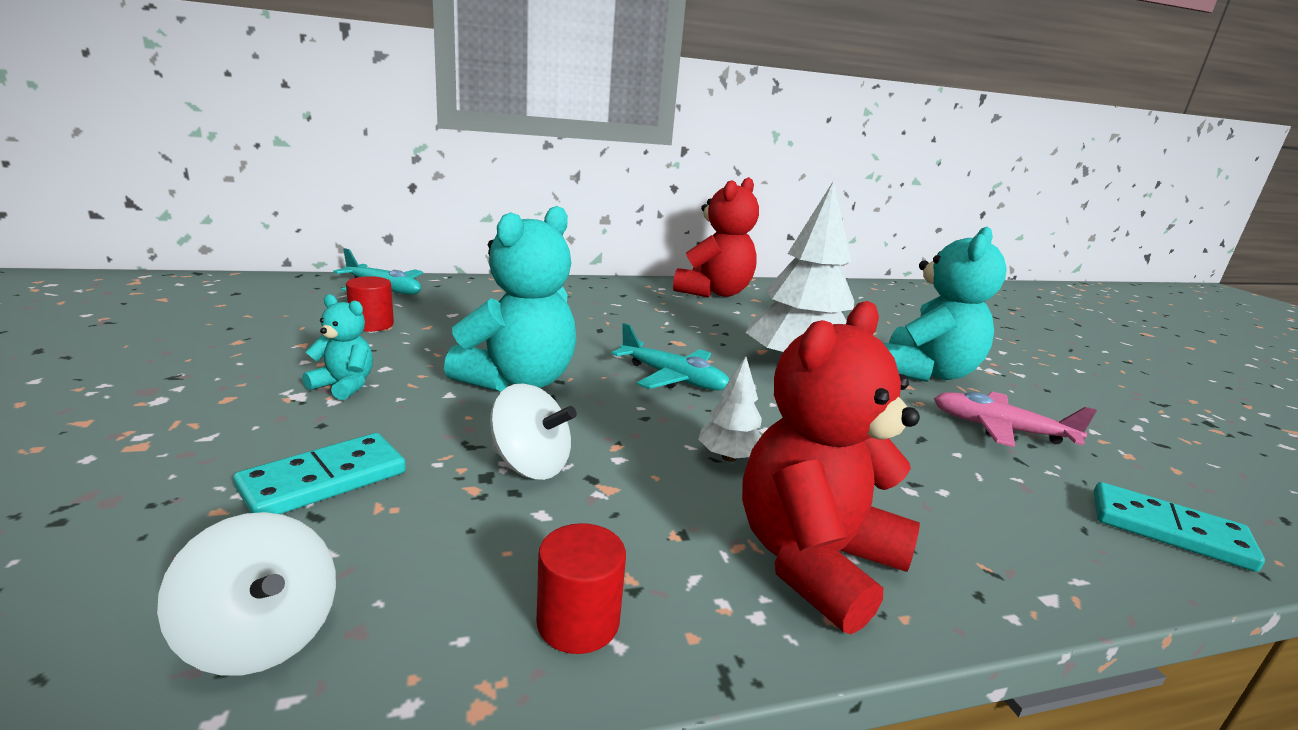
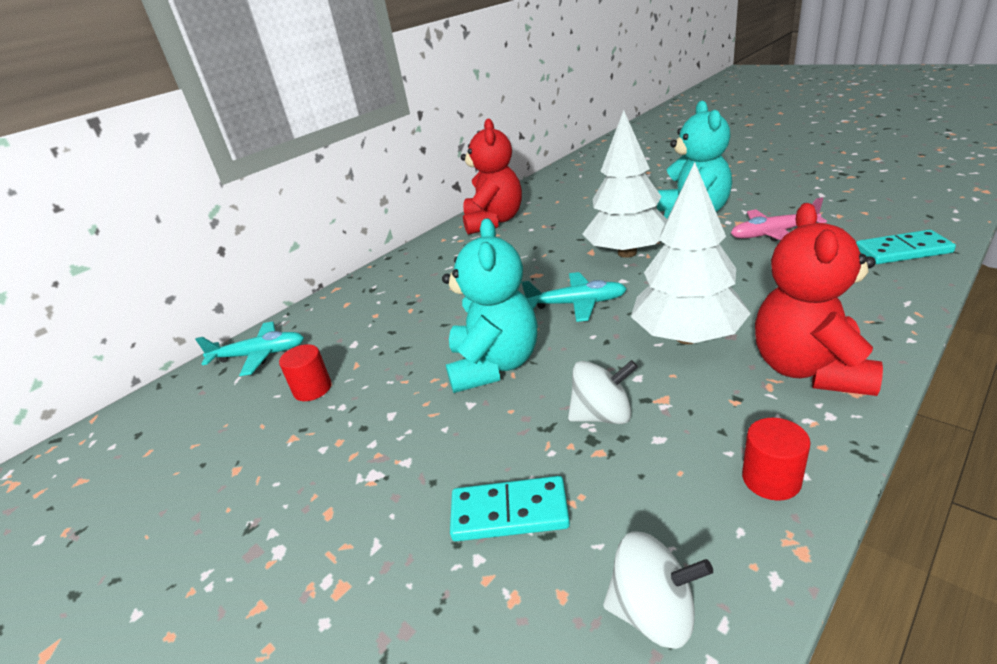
camera: 25 degrees left, 10 degrees up
turquoise domino [233,433,406,514] -> turquoise domino turned 75 degrees clockwise [450,476,570,541]
turquoise teddy bear [302,294,373,400] -> none
white tree [698,356,762,462] -> white tree [631,162,751,344], size x2.24

